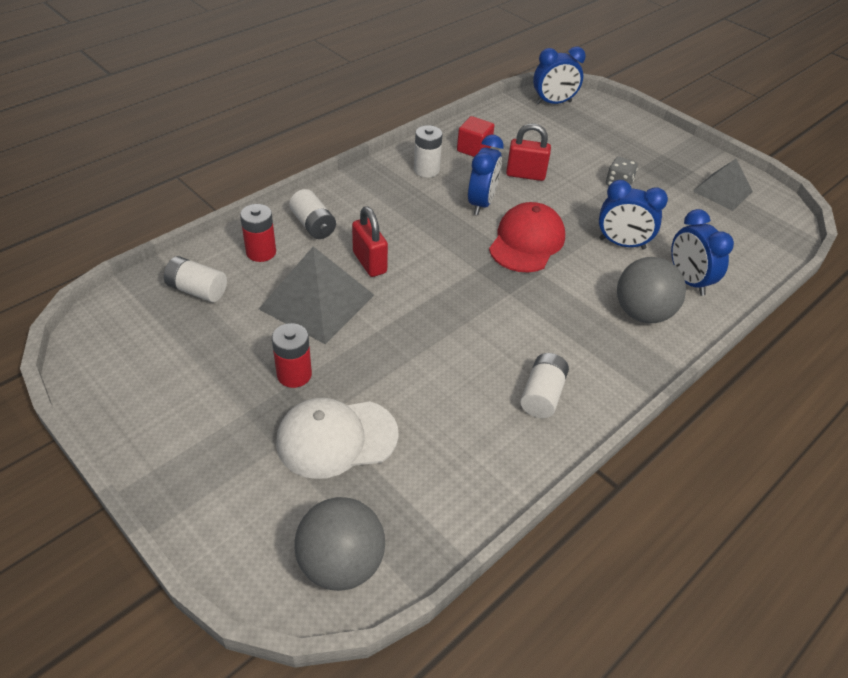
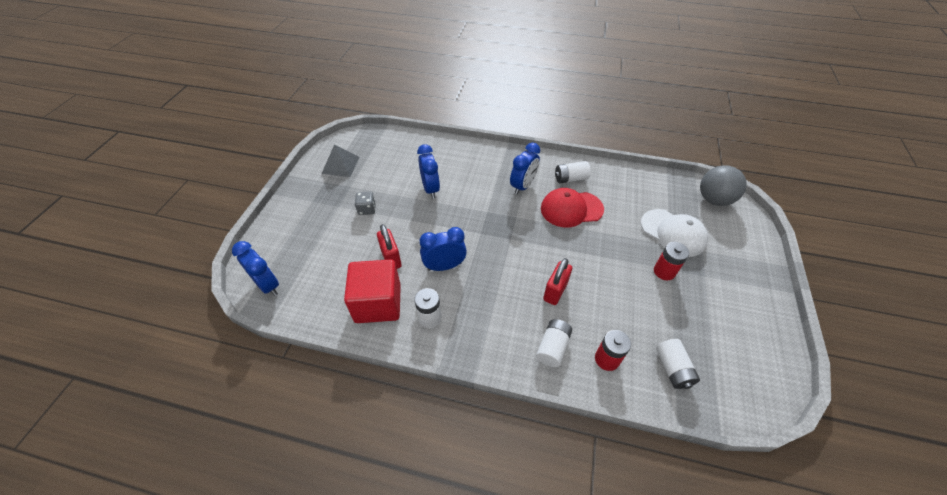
camera: 120 degrees left, 5 degrees up
grey pyramid [259,246,374,344] -> none
red cube [457,116,495,157] -> red cube [344,259,401,323], size x1.81
red cap [489,202,565,272] -> red cap moved to [541,188,604,227]
grey ball [617,257,686,323] -> none
blue clock [671,209,734,296] -> blue clock moved to [510,143,540,194]

